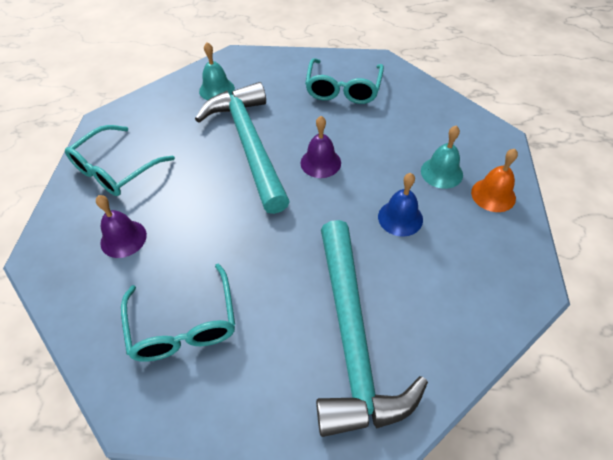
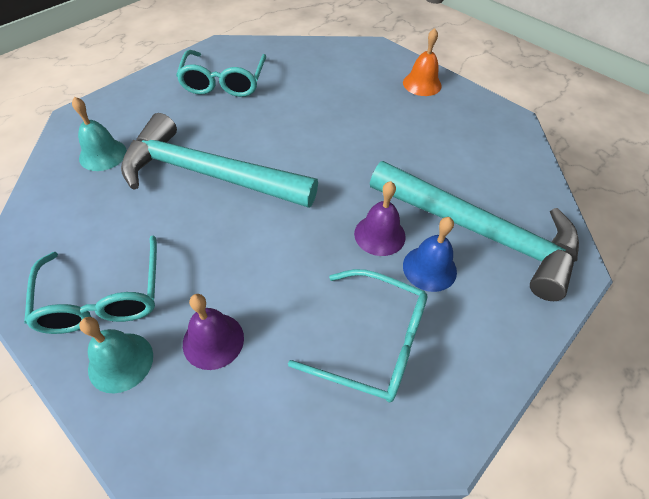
camera: 55 degrees left, 0 degrees up
purple bell [301,116,341,178] -> purple bell moved to [354,181,406,256]
turquoise glasses [305,58,384,104] -> turquoise glasses turned 45 degrees clockwise [176,50,266,97]
blue bell [378,173,423,237] -> blue bell moved to [403,217,457,292]
turquoise bell [421,126,463,189] -> turquoise bell moved to [79,317,153,393]

